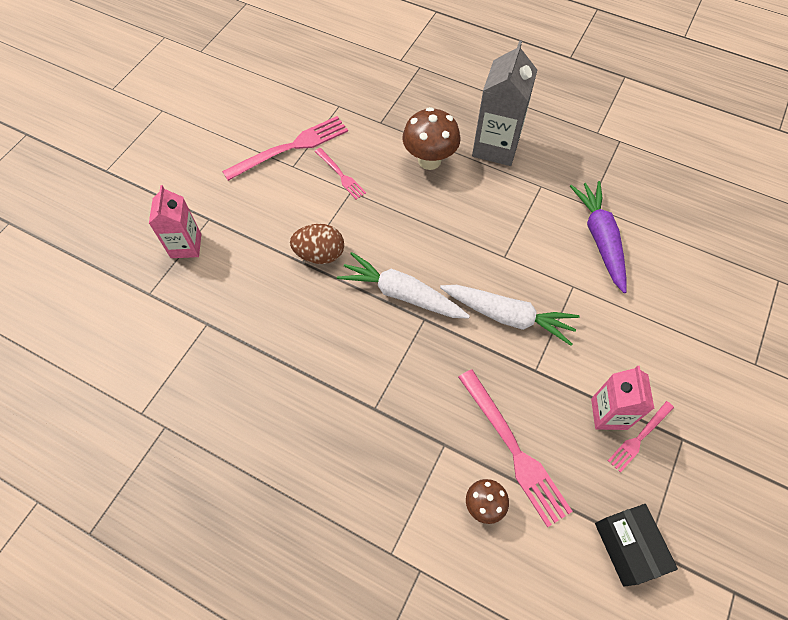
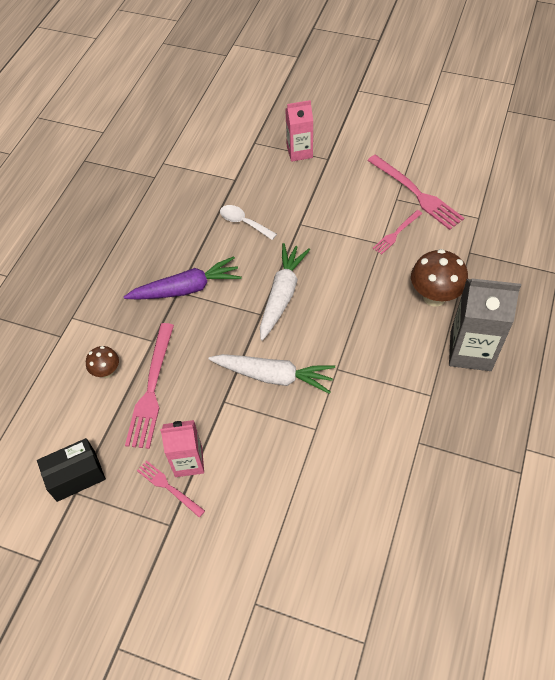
camera: 85 degrees right, 5 degrees down
brown egg [290,224,344,264] -> none
white carrot [440,285,580,346] -> white carrot turned 90 degrees counterclockwise [209,354,335,394]
pink fork [458,369,573,527] -> pink fork turned 45 degrees counterclockwise [125,323,174,449]
purple carrot [570,181,627,293] -> purple carrot moved to [124,256,242,300]
none -> white spoon [220,205,277,240]

